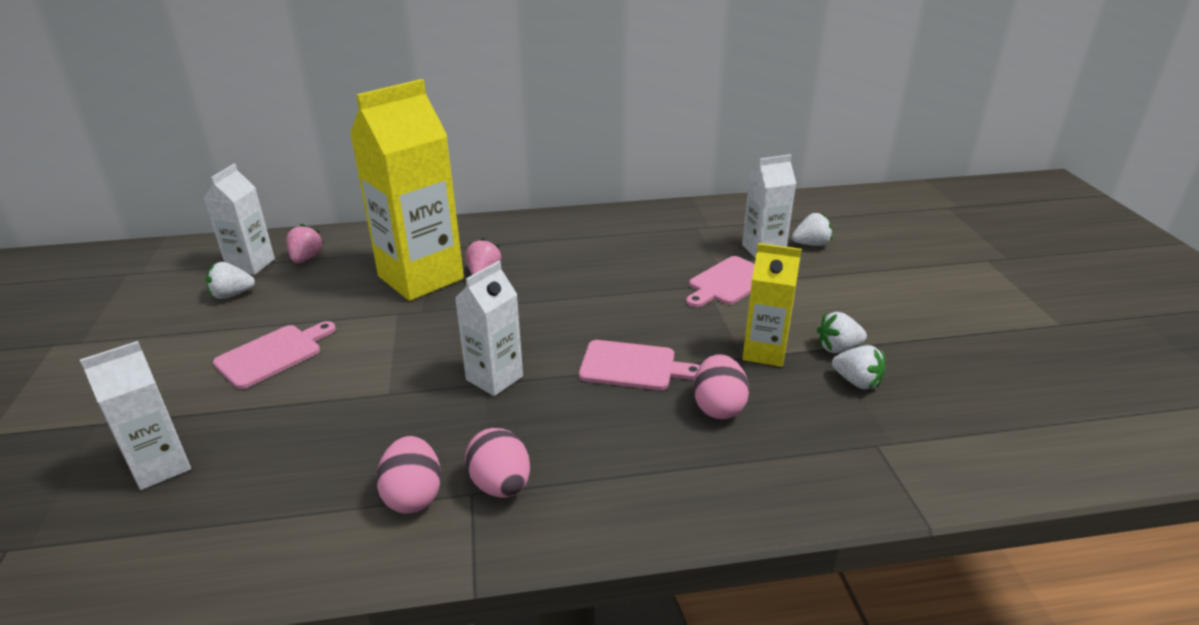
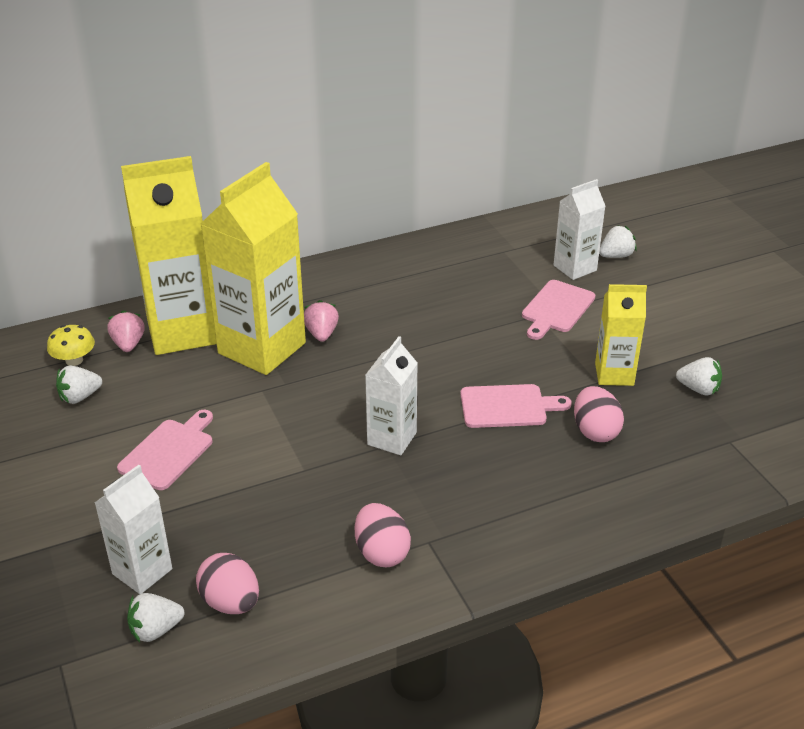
camera: 15 degrees left, 5 degrees up
white carton [203,164,275,275] -> yellow mushroom [47,325,95,366]
pink egg [465,428,530,498] -> pink egg moved to [196,553,259,614]
white strawberry [817,312,867,354] -> white strawberry moved to [127,593,184,643]
none -> yellow carton [121,156,217,355]

